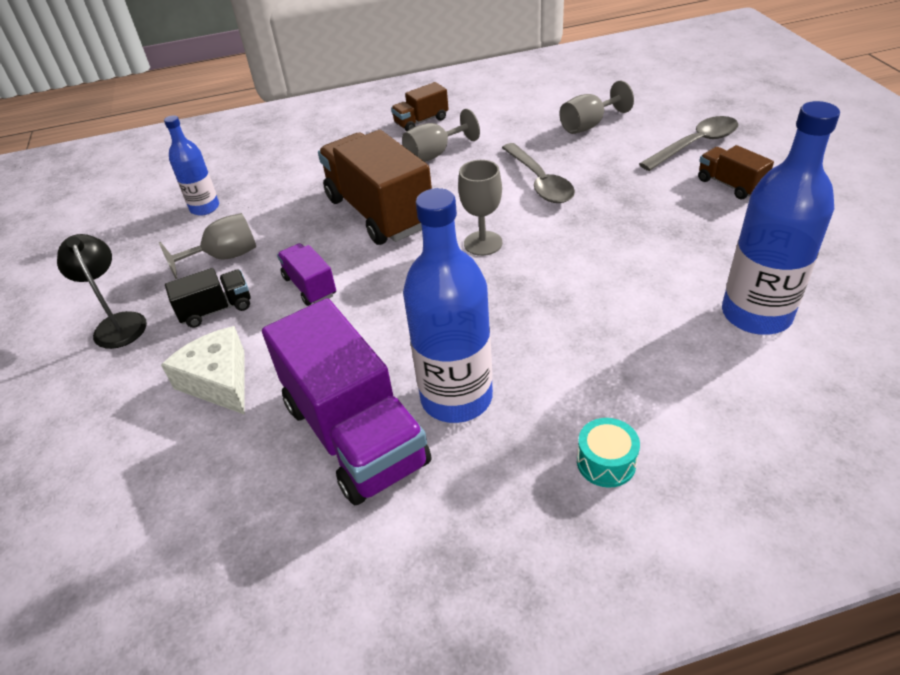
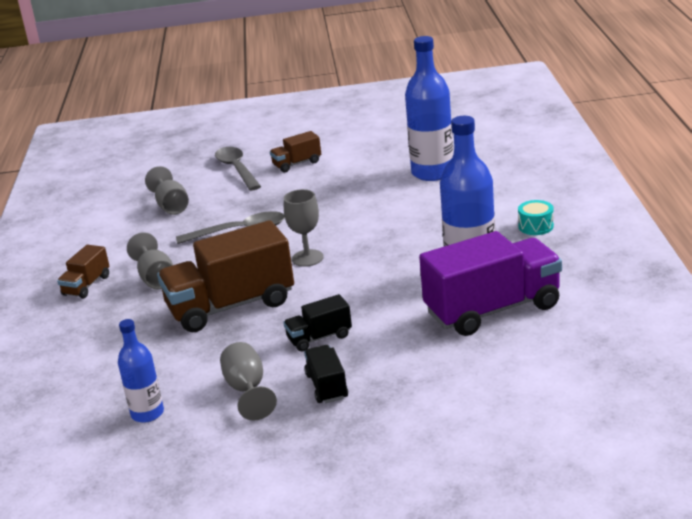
camera: 80 degrees left, 15 degrees down
black lamp [57,234,147,349] -> none
white cheese [161,326,245,415] -> none
purple truck [277,243,336,306] -> black truck [283,294,352,352]
brown truck [391,82,449,131] -> brown truck turned 45 degrees clockwise [57,245,110,298]

